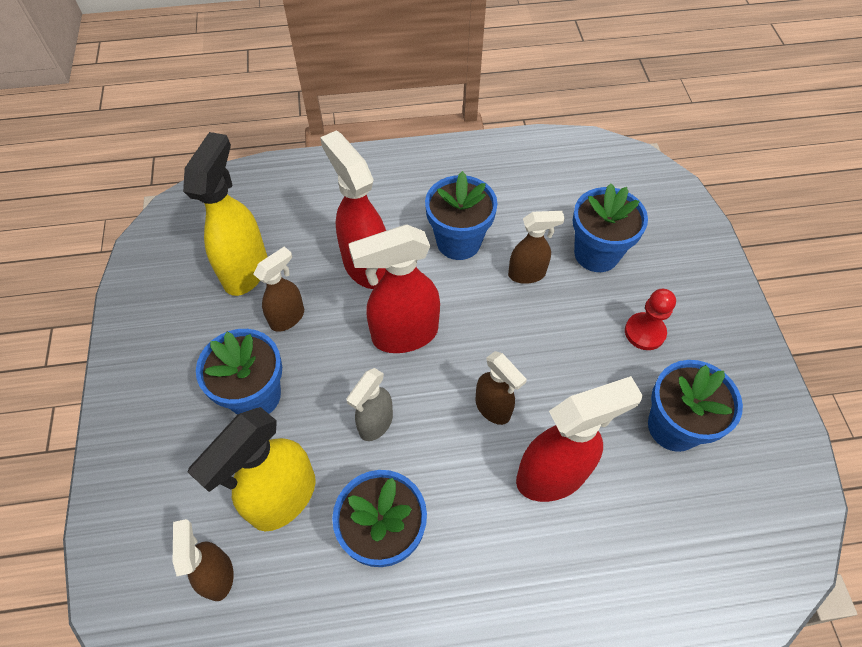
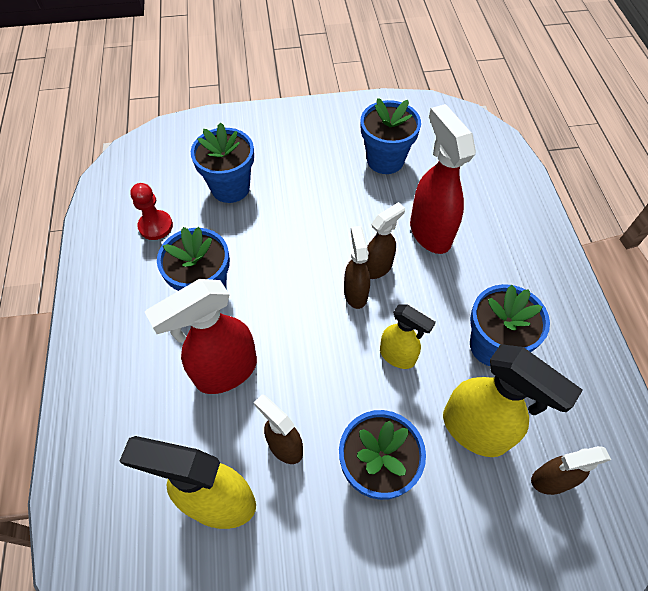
camera: 90 degrees left, 0 degrees up
grey spray bottle [346,368,393,441] -> yellow spray bottle [380,304,436,369]
red spray bottle [348,225,440,353] -> none
brown spray bottle [508,211,565,284] -> brown spray bottle moved to [344,226,370,309]
red pawn [625,289,676,350] -> red pawn moved to [130,183,173,240]

